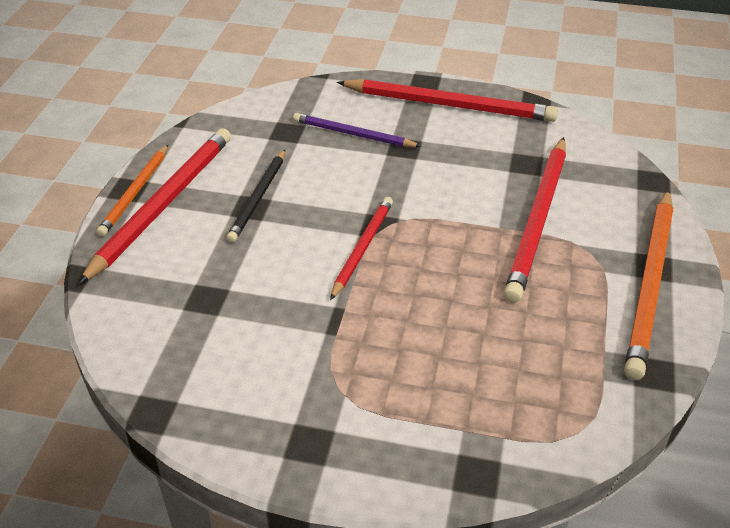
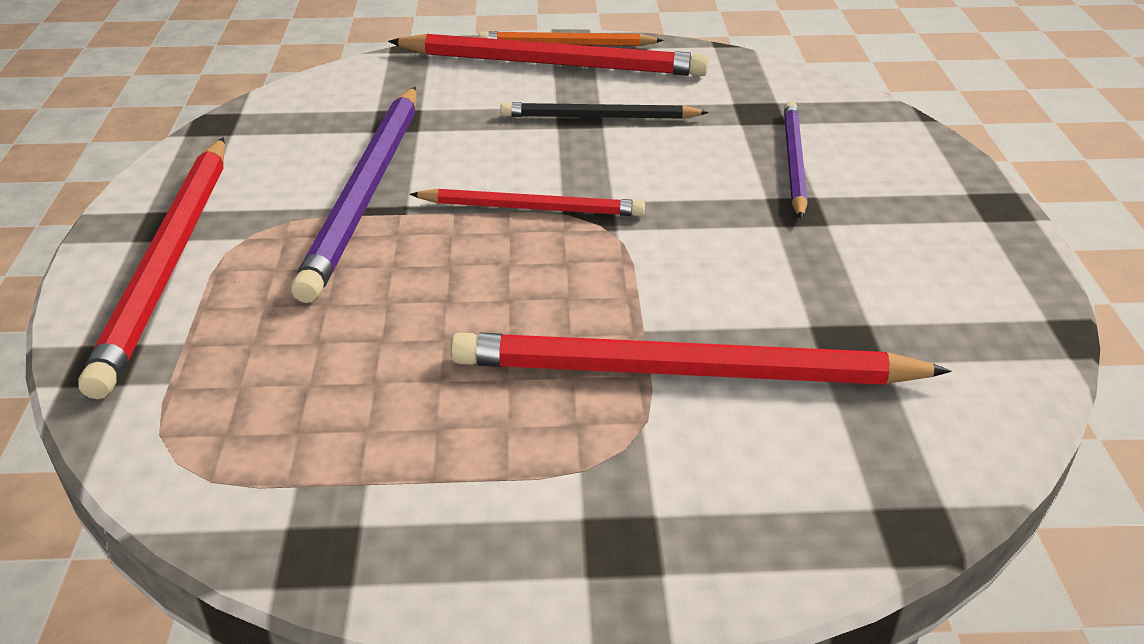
camera: 75 degrees right, 5 degrees down
red pencil [337,79,558,122] -> red pencil moved to [78,138,225,399]
orange pencil [624,189,673,380] -> none
none -> purple pencil [291,87,417,303]

